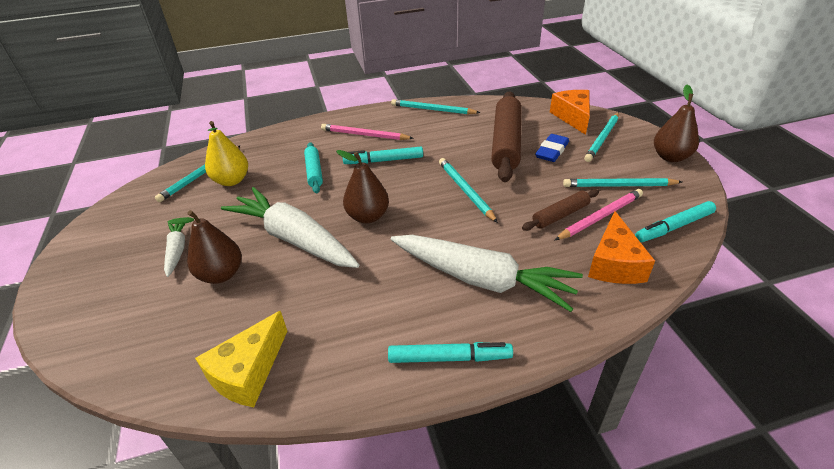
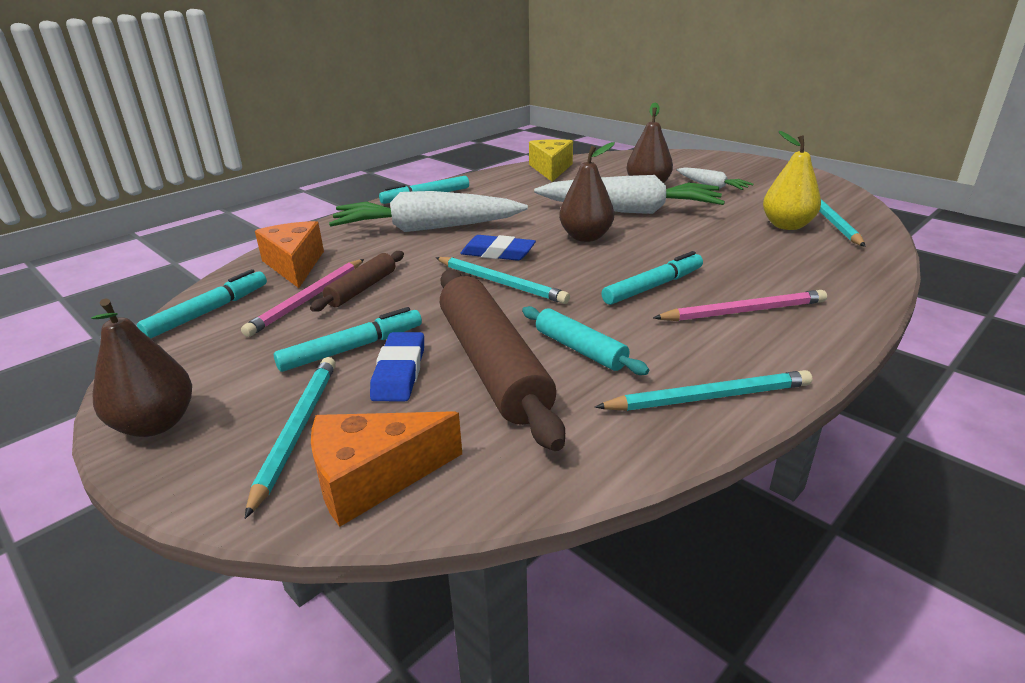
camera: 150 degrees right, 10 degrees down
turquoise rolling pin [304,142,323,193] -> turquoise rolling pin moved to [522,306,649,375]
orange cheese [550,90,590,135] -> orange cheese turned 105 degrees clockwise [311,411,462,527]
turquoise pencil [563,178,682,187] -> none
none -> turquoise marker [274,307,422,372]
none -> blue eraser [460,235,536,261]

